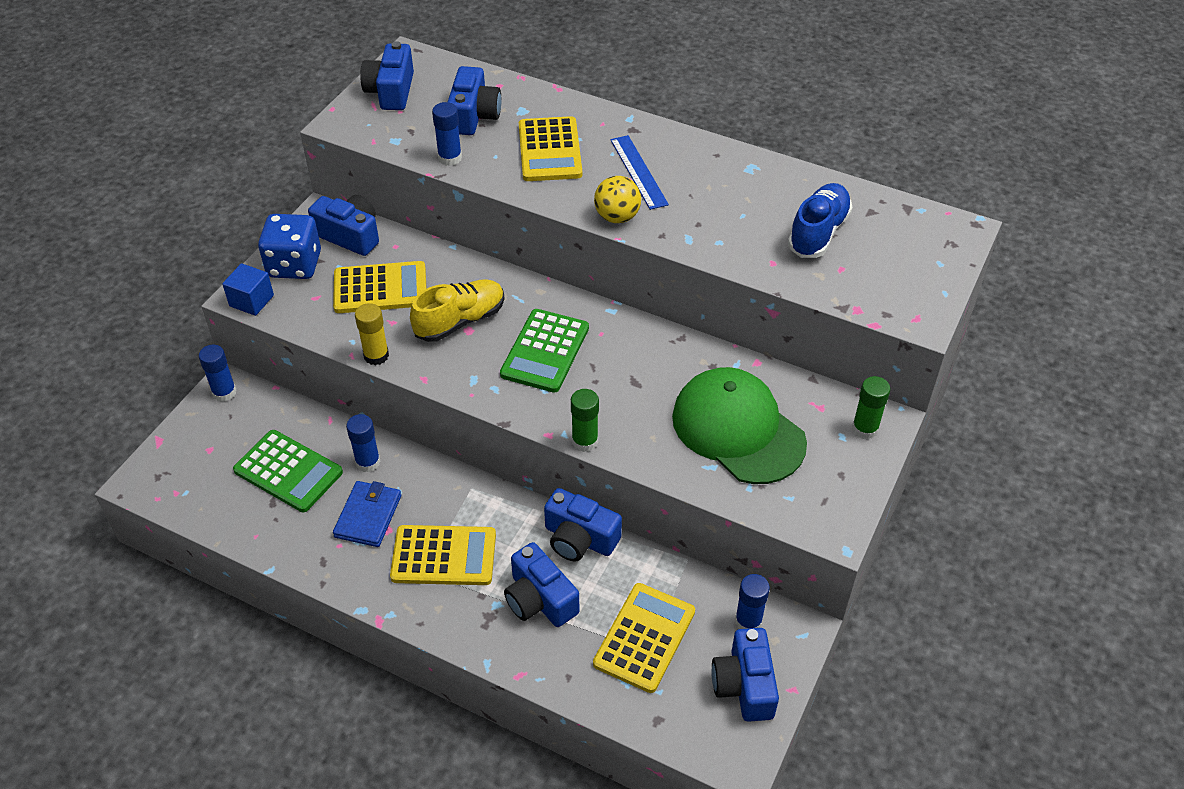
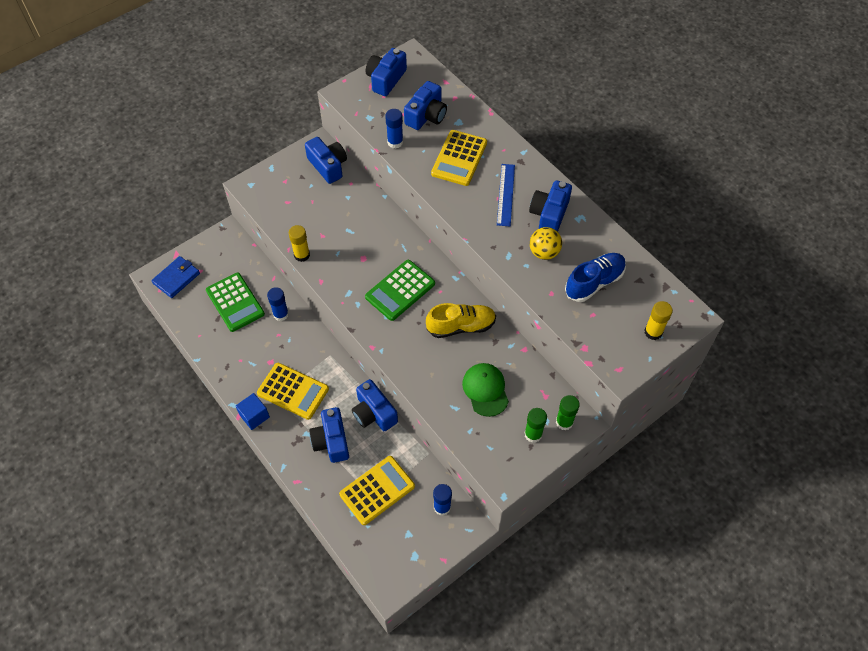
camera: 25 degrees right, 10 degrees up
blue glue stick [199,345,236,402] -> none
blue cube [222,263,274,316] -> blue cube moved to [236,393,270,430]
blue dice [258,214,321,279] -> none
yellow calculator [333,261,426,313] -> none
blue wallet [333,481,401,547] -> blue wallet moved to [151,256,200,298]
yellow shoe [410,279,505,342] -> yellow shoe moved to [426,303,496,338]
green glue stick [571,389,599,452] -> green glue stick moved to [524,408,547,443]
yellow ball [594,176,641,223] -> yellow ball moved to [530,227,562,260]
green cap [672,367,807,484] -> green cap [462,363,509,417], size x0.60
blue camera [711,628,779,722] -> blue camera moved to [529,180,572,232]
none -> yellow glue stick [645,301,673,340]

